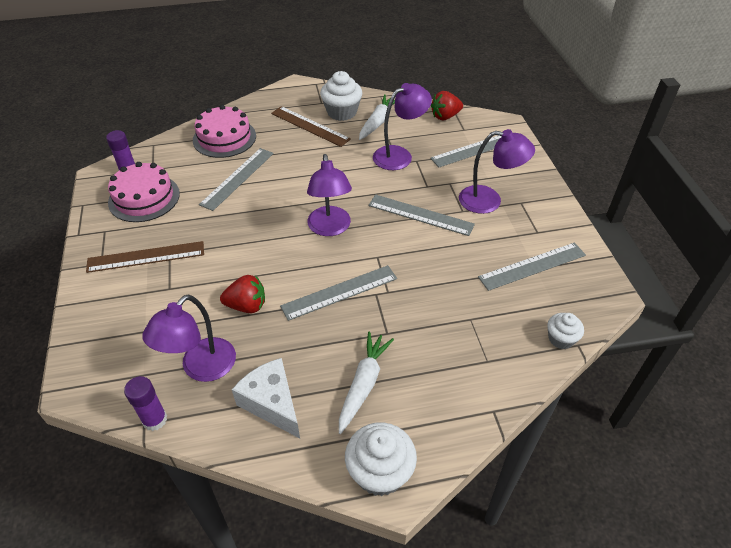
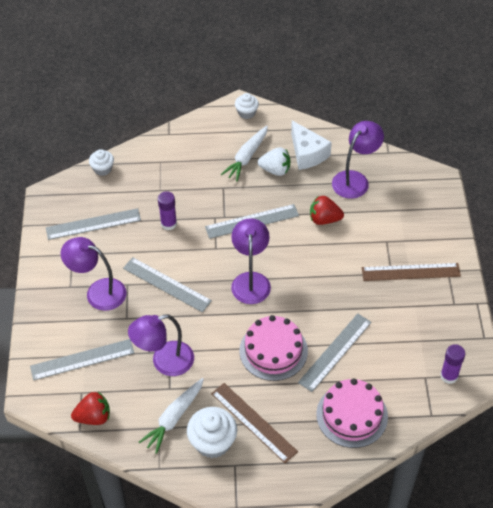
camera: 170 degrees left, 5 degrees up
pink cake [108,162,180,222] -> pink cake moved to [239,315,308,381]
purple glue stick [124,376,167,431] -> purple glue stick moved to [158,191,177,231]
white cupcake [345,422,417,496] -> white cupcake [235,93,259,119], size x0.60
none -> white strawberry [258,147,290,176]

